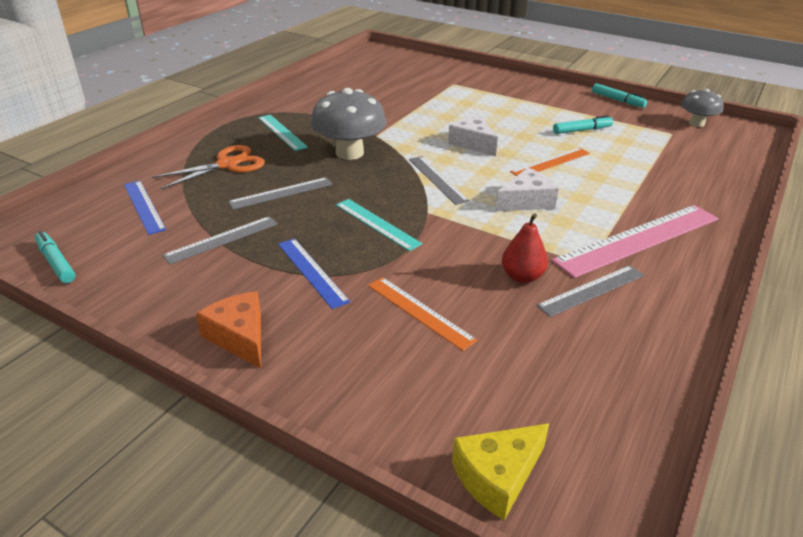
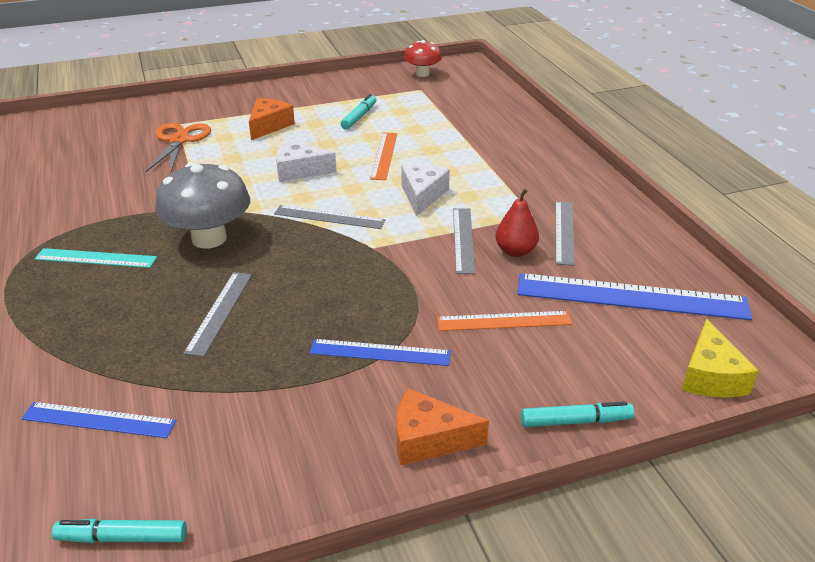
camera: 50 degrees left, 0 degrees up
orange scissors [152,145,265,189] -> orange scissors moved to [146,123,211,174]
grey ruler [162,216,278,264] -> grey ruler moved to [453,208,475,274]
turquoise ruler [336,199,422,251] -> none
pink ruler [552,205,719,278] -> none
turquoise marker [592,83,647,108] -> turquoise marker moved to [521,401,634,427]
grey mushroom [681,89,724,127] -> red mushroom [404,40,442,77]
none -> orange cheese [249,98,295,140]
none -> blue ruler [518,273,752,320]

